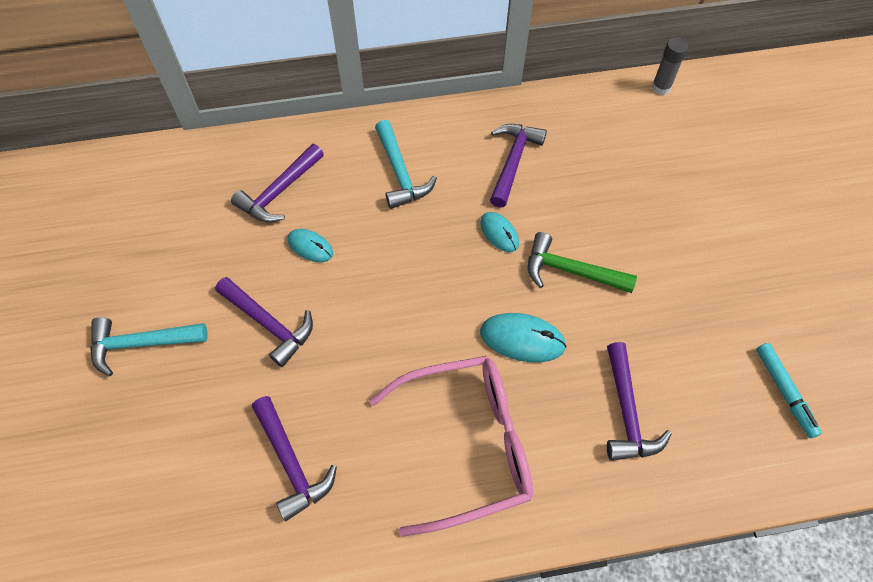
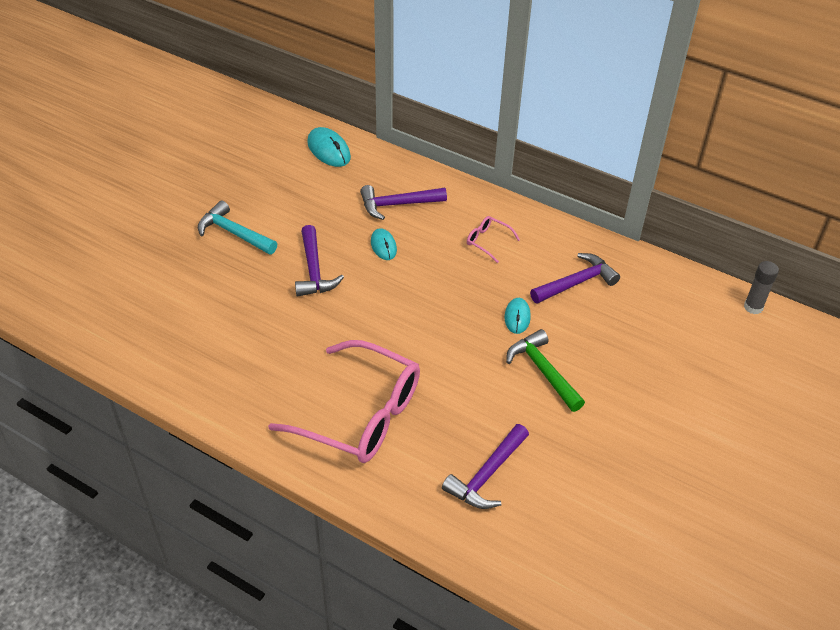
camera: 40 degrees right, 15 degrees down
purple hammer [252,396,337,521] -> none
turquoise hammer [375,120,437,209] -> pink glasses [467,216,520,263]
turquoise mouse [480,313,567,362] -> turquoise mouse moved to [307,127,351,167]
turquoise marker [756,343,822,438] -> none

